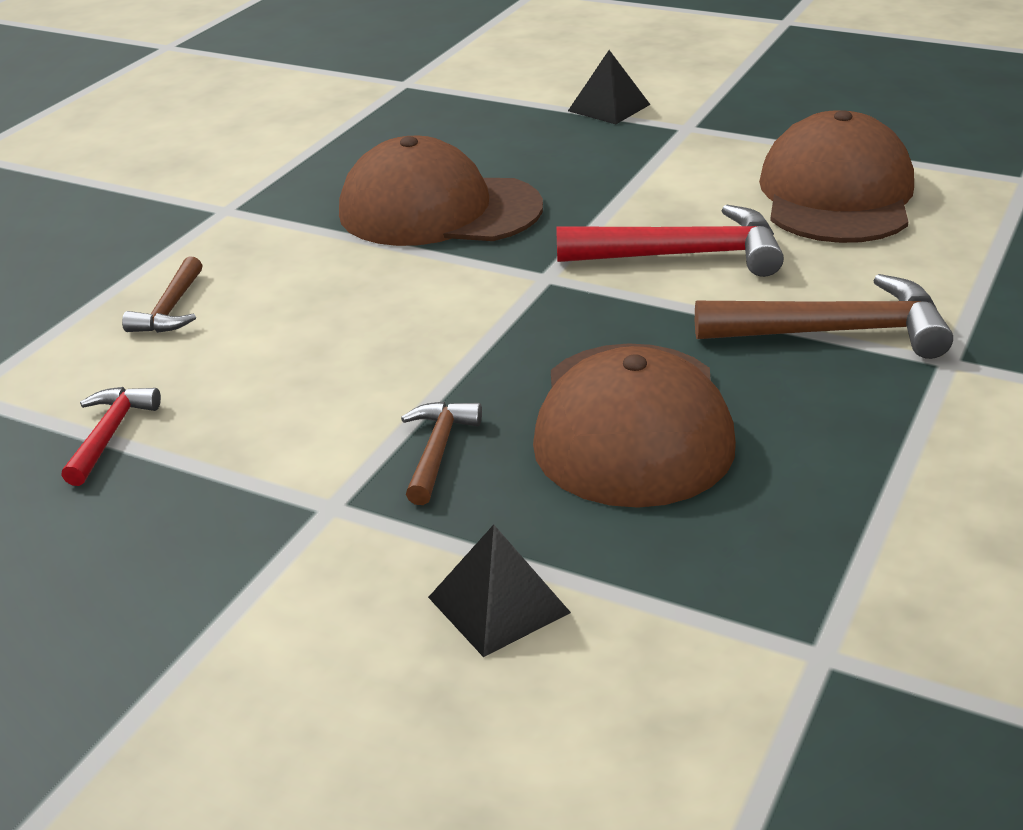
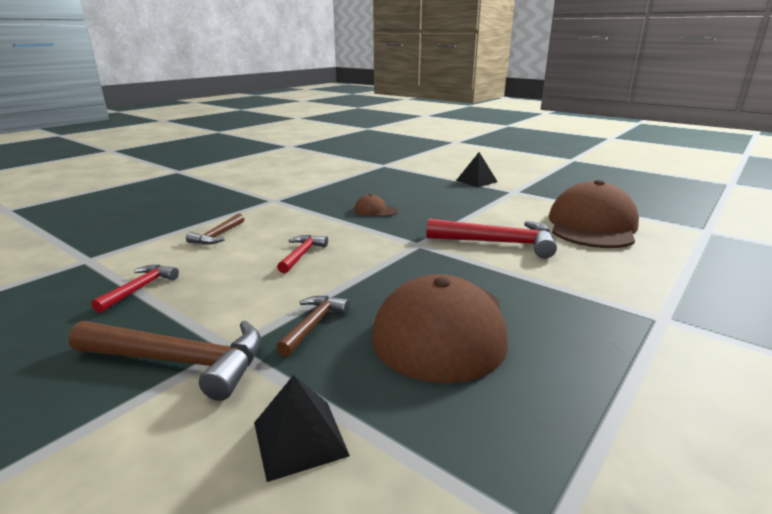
camera: 10 degrees right, 10 degrees down
brown cap [339,136,543,246] -> brown cap [354,194,398,217], size x0.42
brown hammer [695,274,953,359] -> brown hammer moved to [69,320,261,401]
none -> red hammer [277,235,328,273]

